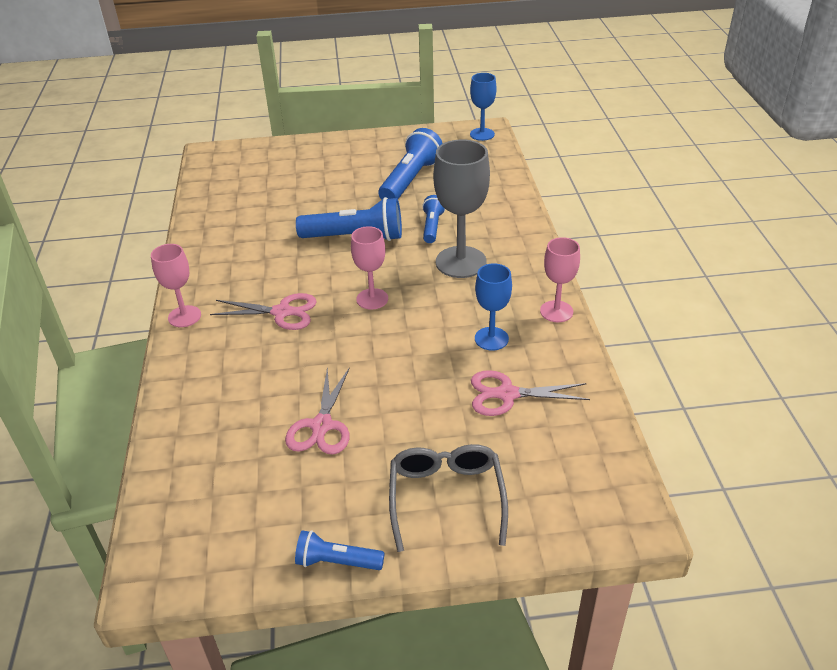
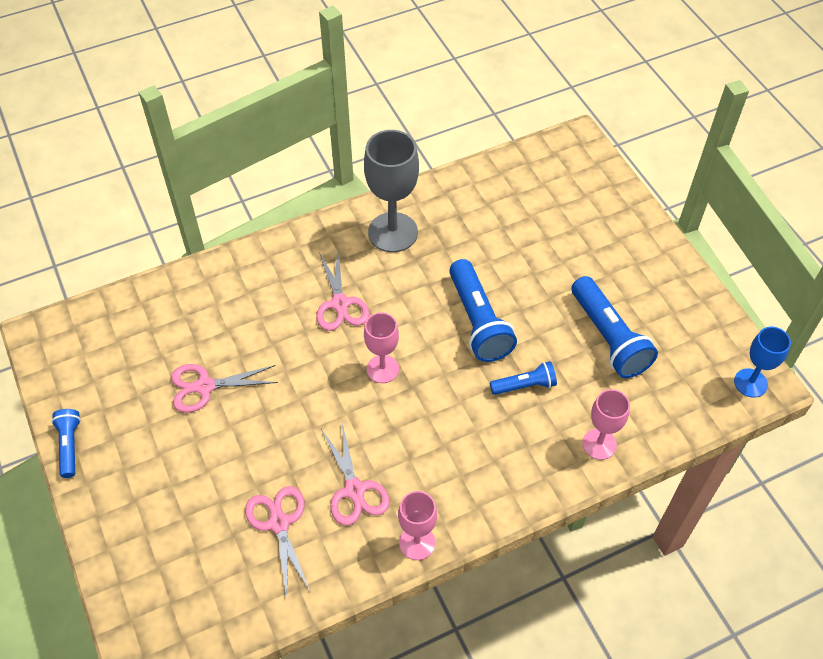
camera: 70 degrees right, 15 degrees up
pink goblet [151,244,201,327] -> pink goblet moved to [582,389,630,460]
blue flashlight [379,128,443,200] -> blue flashlight turned 60 degrees clockwise [571,276,658,378]
grey glasses [389,444,508,552] -> none
grey goblet [433,139,490,278] -> grey goblet moved to [364,130,419,252]
blue goblet [475,263,512,351] -> pink scissors [321,423,389,526]

